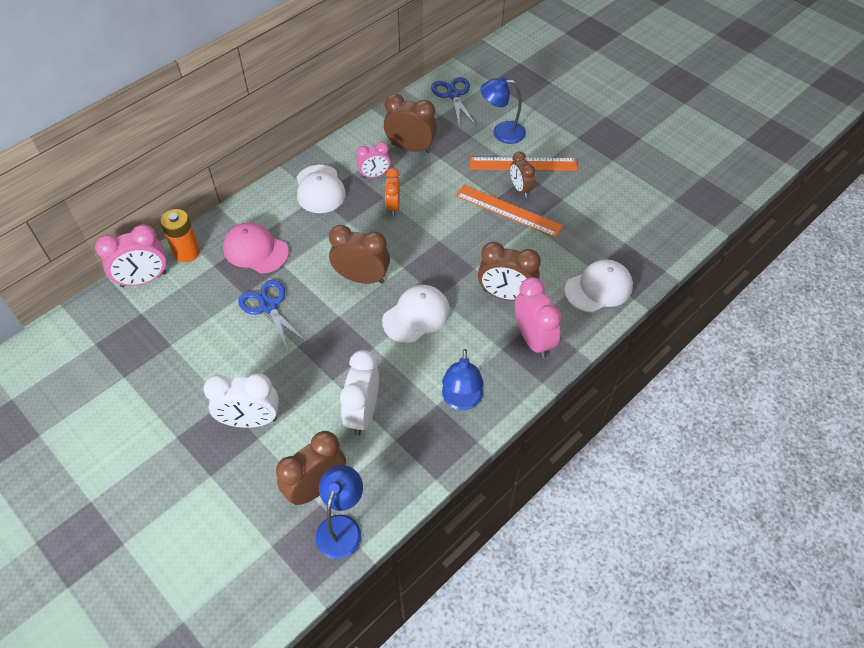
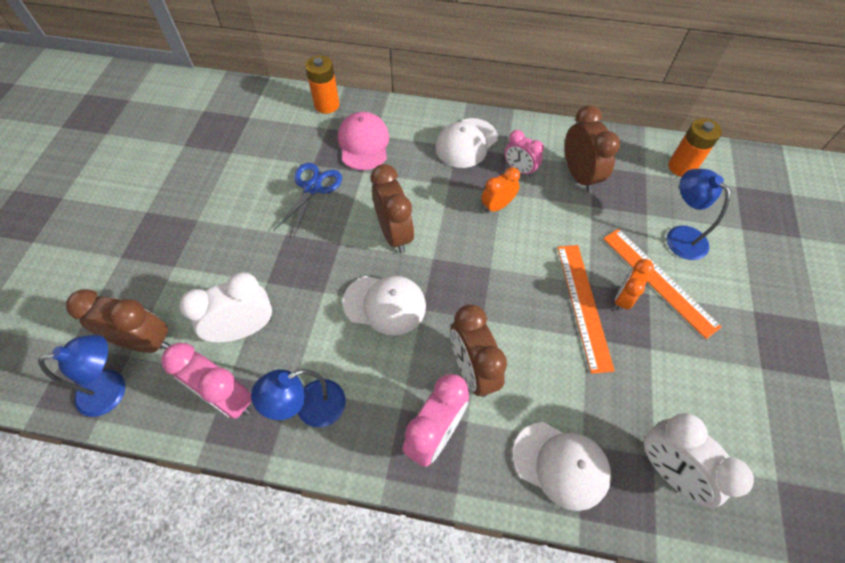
camera: 55 degrees right, 5 degrees up
pink clock [95,224,167,287] -> pink clock moved to [161,343,252,419]
white clock [204,373,279,428] -> white clock moved to [644,413,754,508]
blue scissors [431,77,476,125] -> orange battery [668,118,722,177]
brown clock [510,151,535,198] -> orange clock [615,259,654,312]

